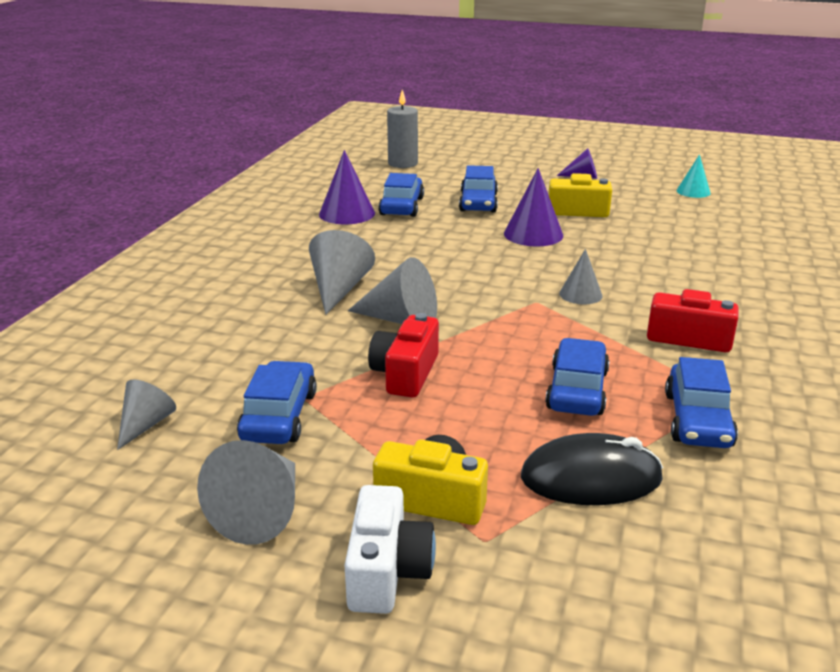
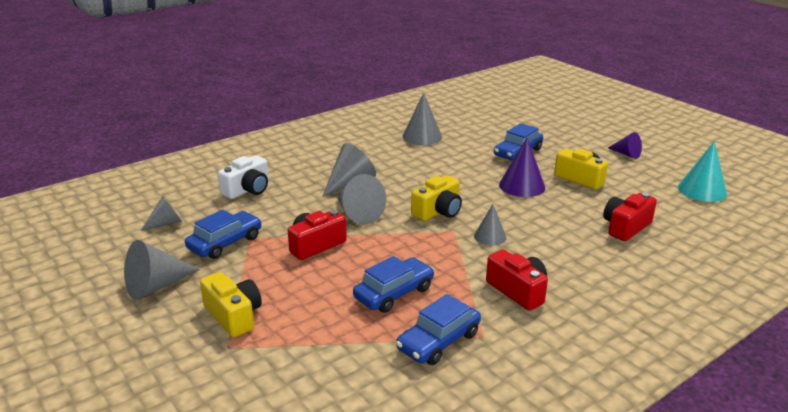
camera: 35 degrees right, 0 degrees up
purple cone [319,150,375,224] -> grey cone [402,92,442,145]
white camera [345,485,436,614] -> white camera moved to [218,155,269,199]
blue car [378,173,424,217] -> none
grey candle [387,90,418,168] -> none
black mouse [521,433,663,505] -> none
turquoise cone [677,154,711,198] -> turquoise cone [678,141,727,202], size x1.60
none -> yellow camera [411,175,462,221]
none -> red camera [603,192,657,241]

